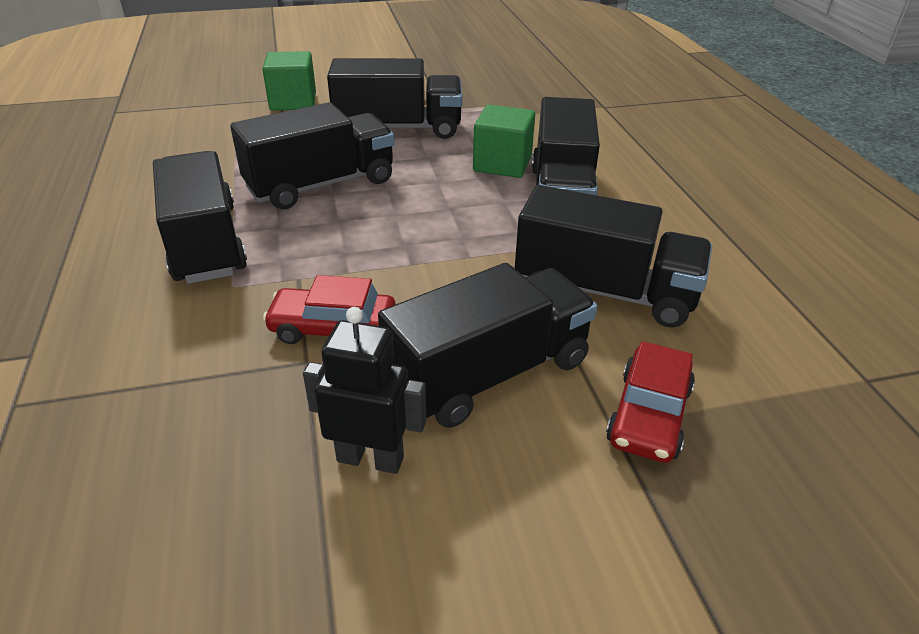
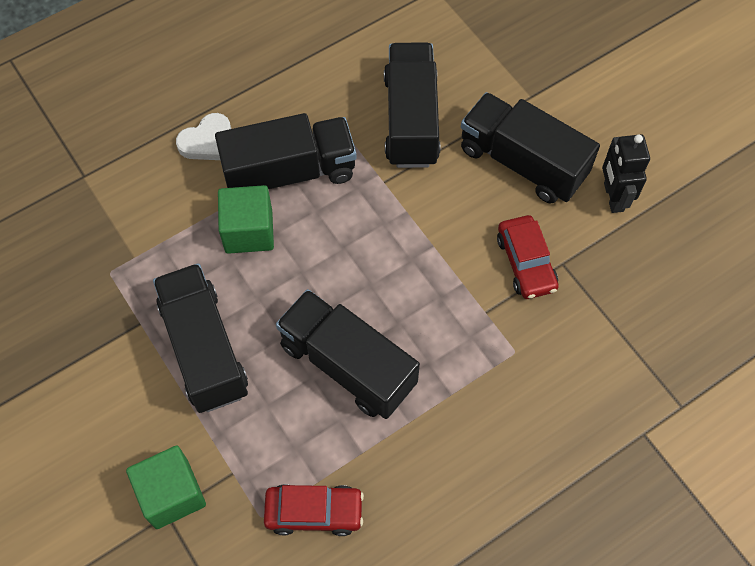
camera: 110 degrees left, 25 degrees up
black truck [153,151,247,284] -> none
red car [606,341,695,463] -> red car moved to [264,484,364,536]
none -> white heart [176,113,231,160]

